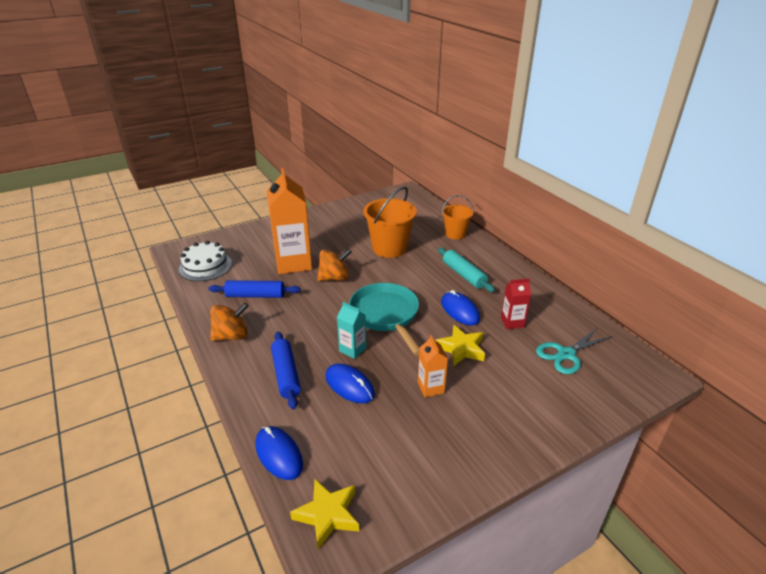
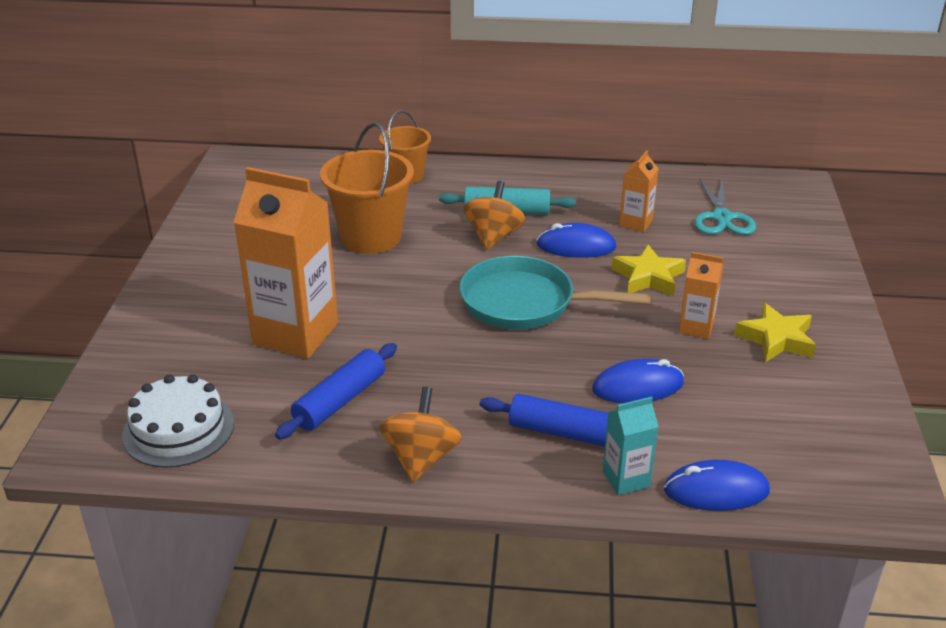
camera: 55 degrees left, 0 degrees up
yellow star [290,479,359,549] -> yellow star moved to [734,303,816,363]
orange spinning top [317,249,352,281] -> orange spinning top moved to [463,181,525,250]
turquoise carton [337,302,366,359] -> turquoise carton moved to [603,397,659,495]
red carton [501,279,531,329] -> orange carton [619,150,659,232]

